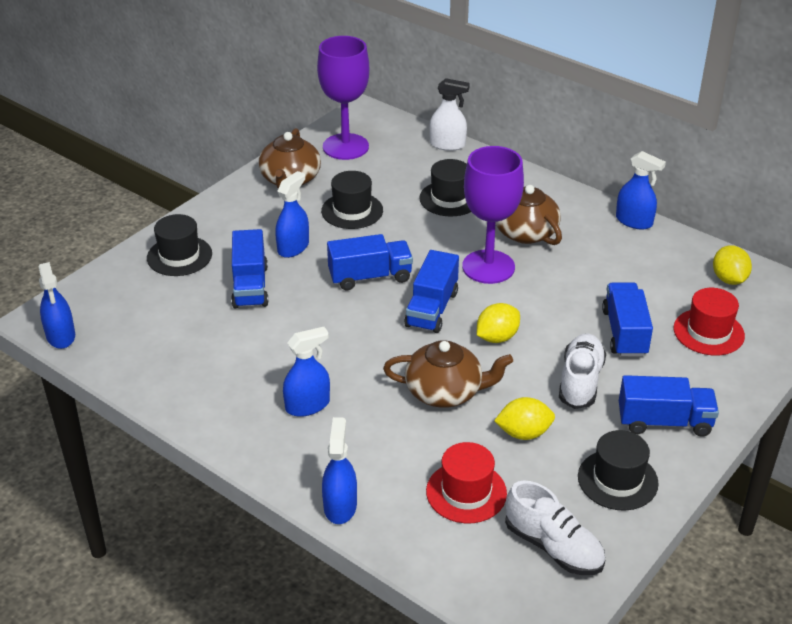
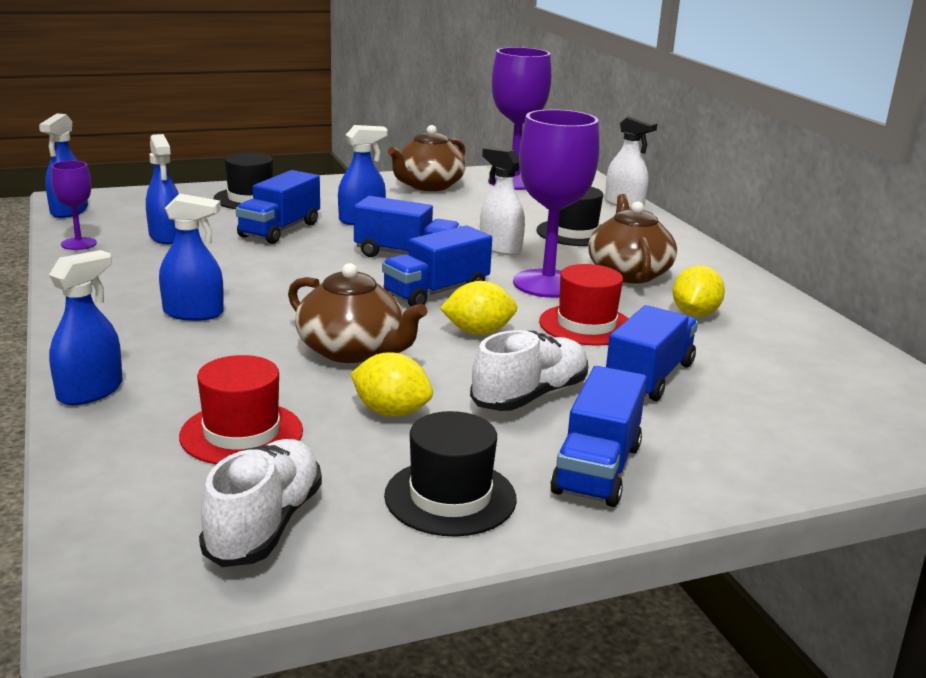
camera: 30 degrees right, 15 degrees down
black hat [321,171,383,229] -> none
white shoe [505,480,605,575] -> white shoe turned 150 degrees counterclockwise [199,439,322,567]
blue spray bottle [616,151,666,230] -> blue spray bottle moved to [146,134,179,244]
blue truck [619,375,719,437] -> blue truck turned 75 degrees clockwise [550,366,647,507]
red hat [674,288,745,356] -> red hat moved to [539,264,629,345]
yellow lemon [713,245,752,285] -> yellow lemon moved to [673,265,725,317]
none -> purple goblet [51,161,97,250]
none -> white spray bottle [480,147,525,255]

